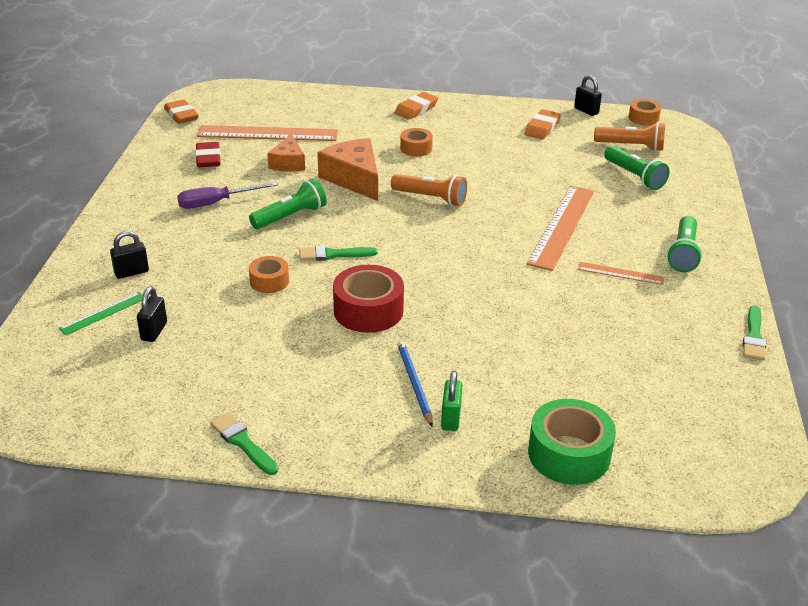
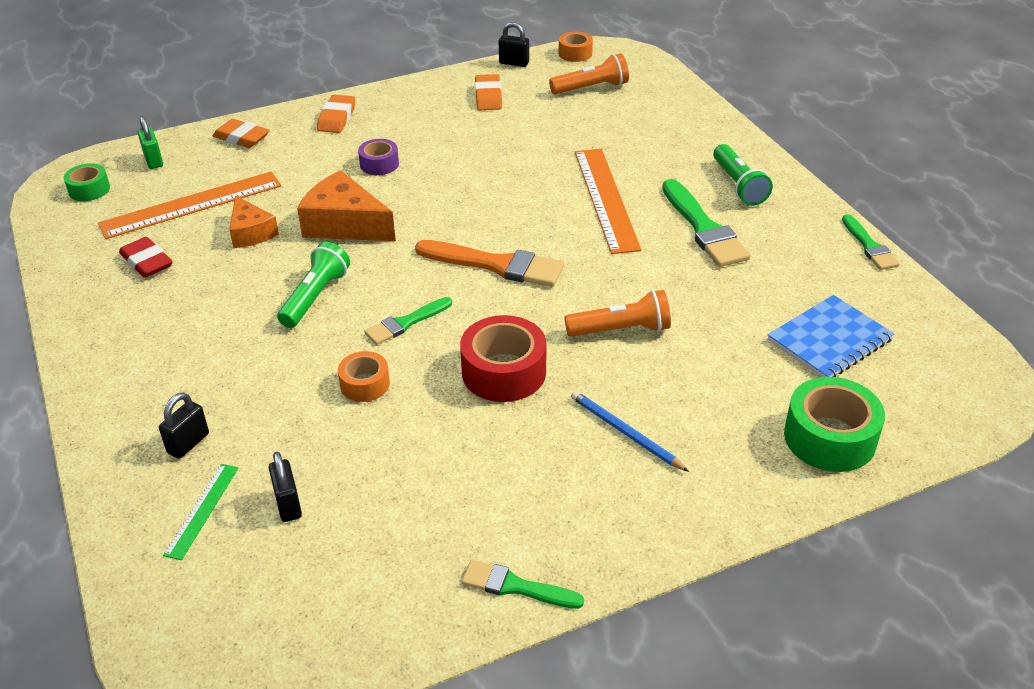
camera: 30 degrees left, 5 degrees up
orange eraser [164,99,199,124] -> orange eraser moved to [213,119,270,148]
purple screwdriver [177,182,278,209] -> none
orange flashlight [391,174,467,206] -> orange flashlight moved to [565,290,671,337]
orange tape [400,128,433,156] -> purple tape [358,139,399,175]
green padlock [441,371,462,431] -> green padlock moved to [137,116,163,169]
orange ruler [578,262,664,285] -> green brush [662,179,751,267]
green flashlight [604,146,670,190] -> none
none -> green tape [64,163,110,201]
none -> orange brush [415,240,564,287]
none -> blue notebook [768,295,894,377]

